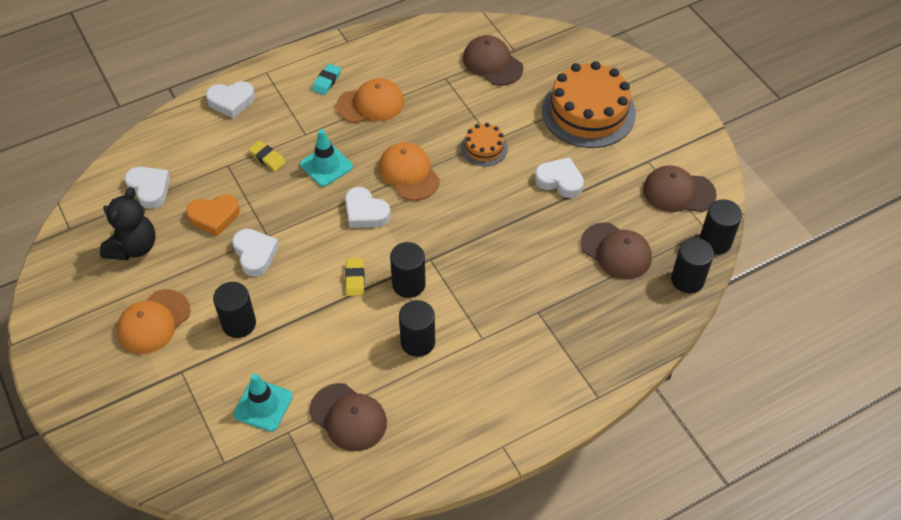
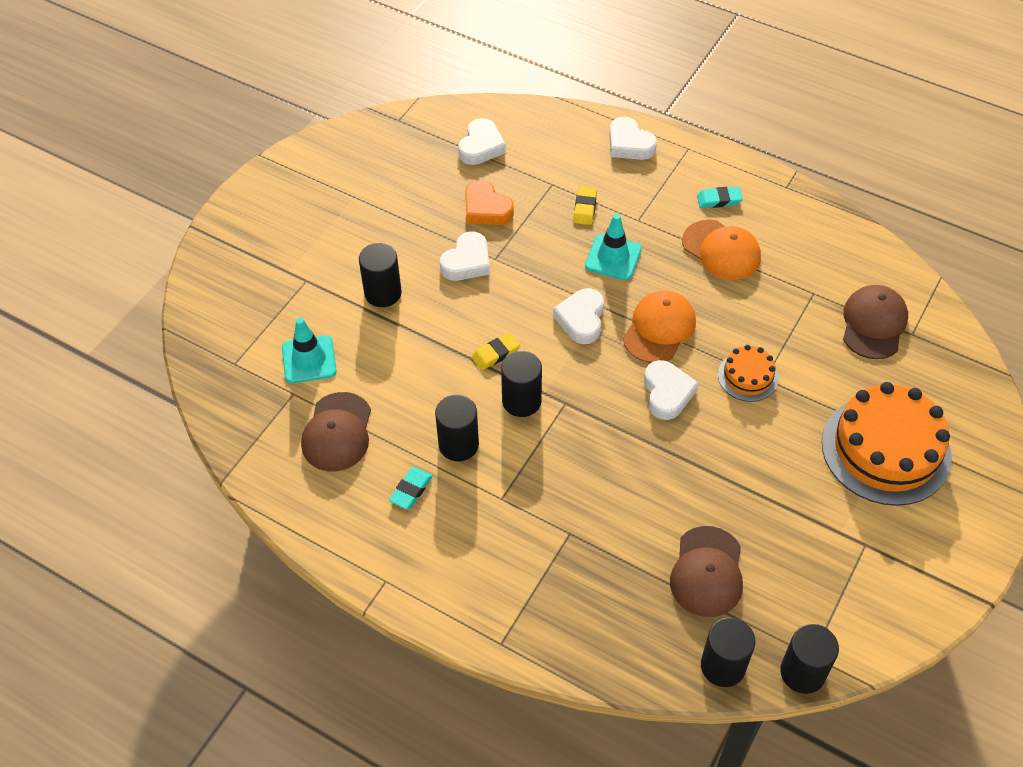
camera: 60 degrees right, 0 degrees up
black teddy bear [100,187,156,260] -> none
orange cap [117,289,190,354] -> none
white heart [535,157,584,198] -> white heart moved to [644,360,698,420]
brown cap [643,166,717,212] -> none
none -> turquoise eraser [389,467,433,509]

